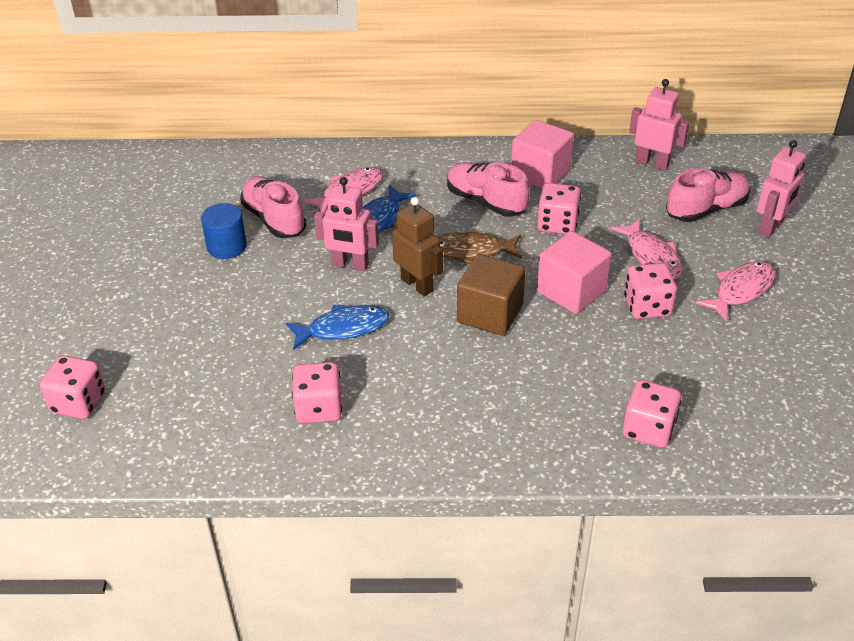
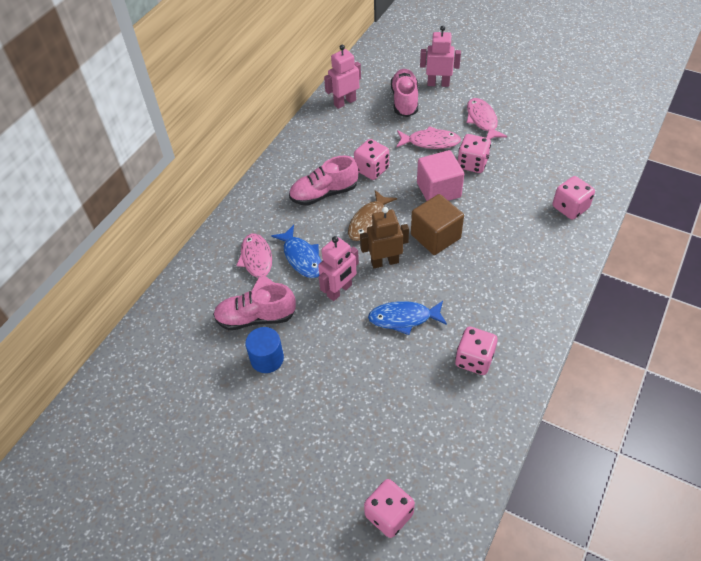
camera: 60 degrees left, 10 degrees up
blue fish [286,305,389,350] -> blue fish turned 105 degrees counterclockwise [368,301,447,335]
pink cube [511,120,574,188] -> none
pink robot [757,140,806,238] -> pink robot turned 60 degrees counterclockwise [420,26,461,87]

